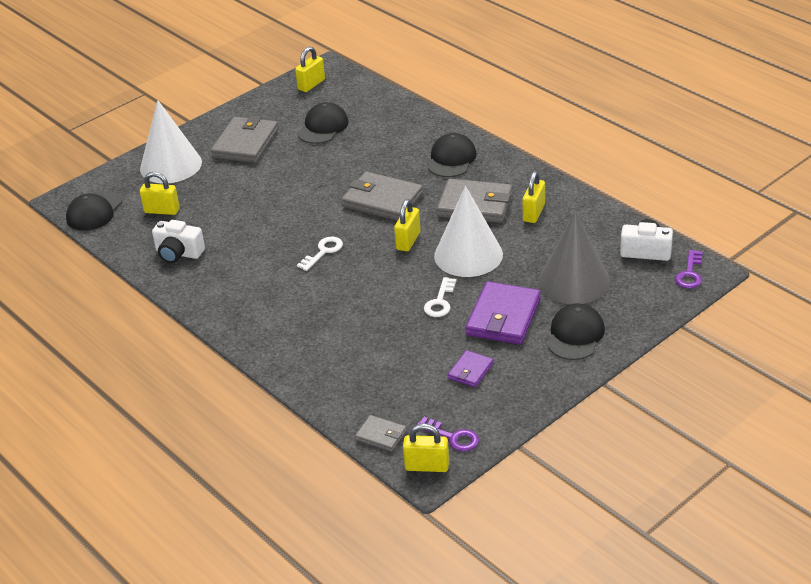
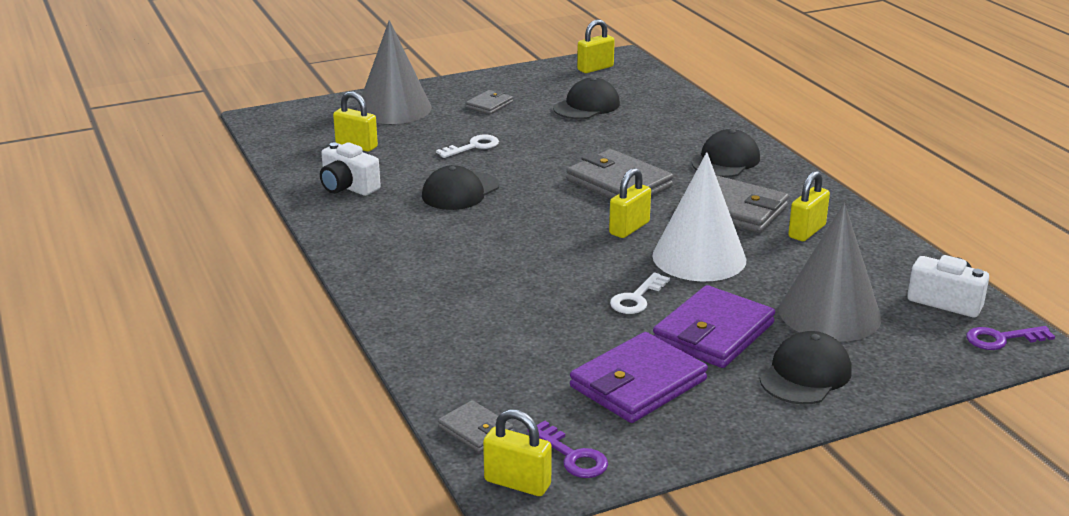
camera: 15 degrees right, 10 degrees down
black cap [66,191,122,231] -> black cap moved to [422,165,499,210]
white cone [140,100,202,184] -> grey cone [357,20,432,124]
grey wallet [211,116,278,163] -> grey wallet [466,90,513,114], size x0.52
white key [297,237,343,271] -> white key moved to [436,135,499,158]
purple wallet [448,350,493,387] -> purple wallet [570,332,708,423], size x1.92
purple key [675,250,703,289] -> purple key turned 45 degrees clockwise [966,326,1055,350]

